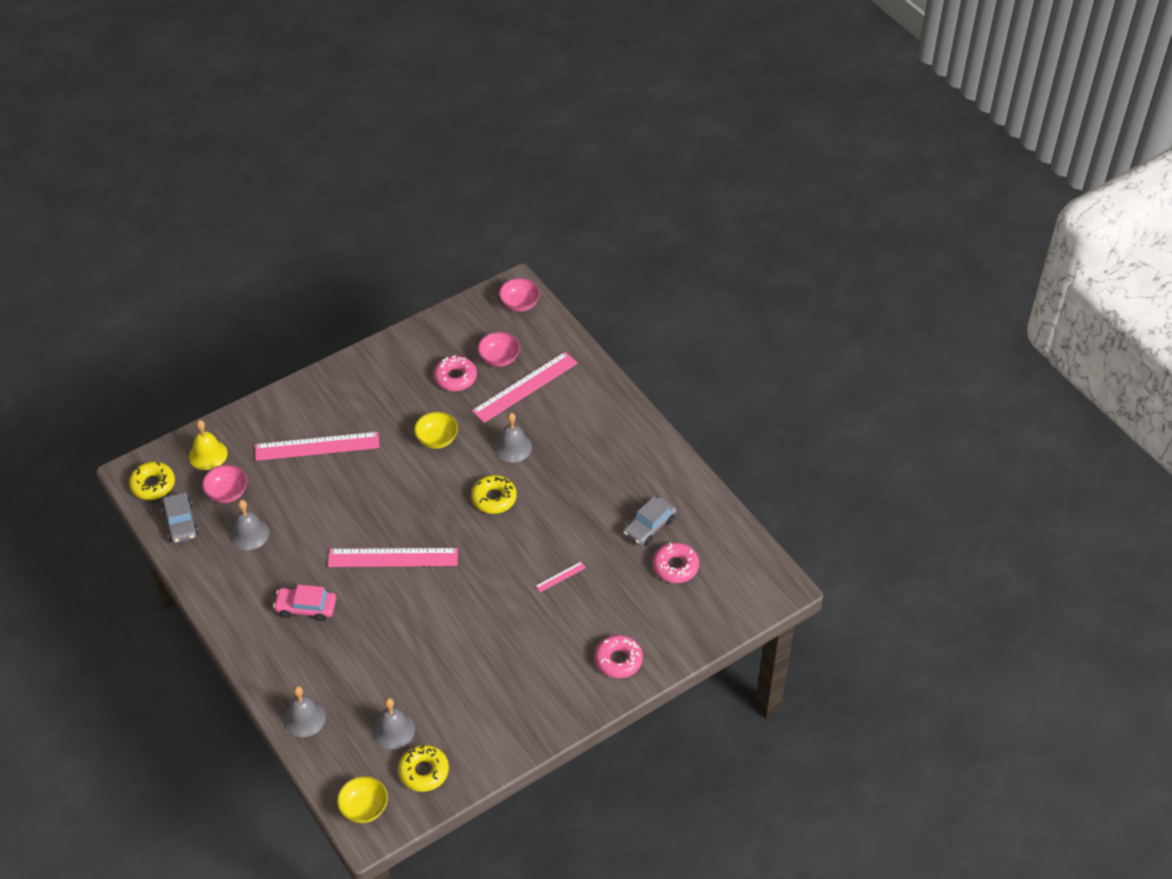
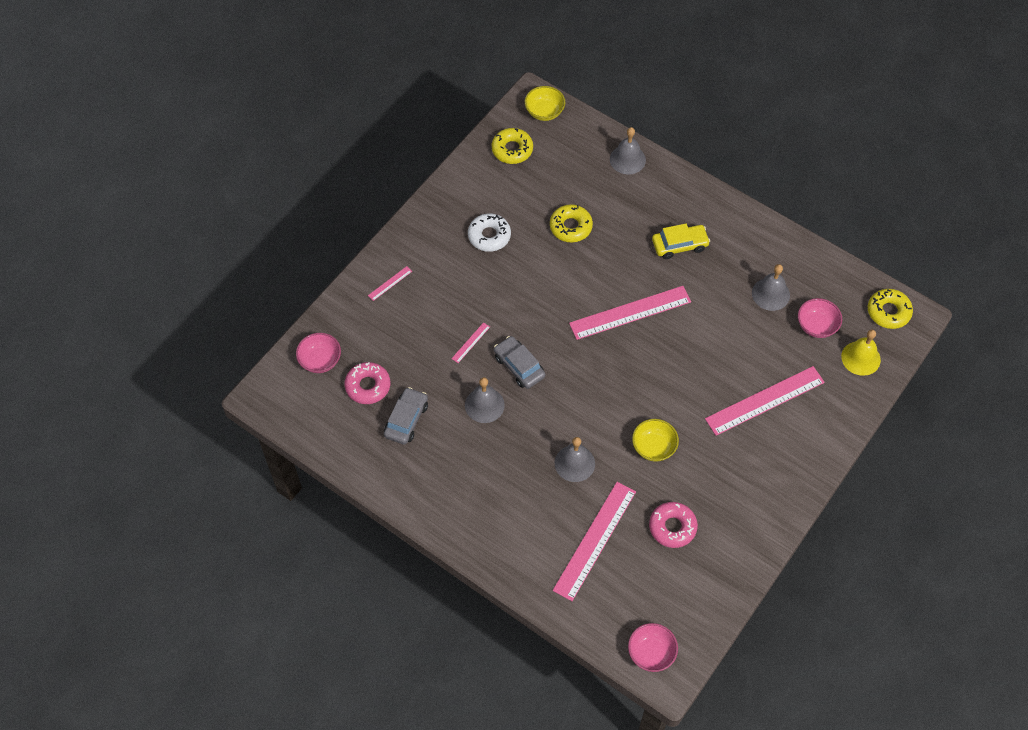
camera: 160 degrees right, 10 degrees up
grey car [162,492,199,543] -> grey car moved to [494,336,545,389]
pink car [273,585,336,621] -> yellow car [652,224,710,259]
grey bell [372,698,415,749] -> grey bell moved to [465,377,505,423]
yellow donut [471,475,517,514] -> yellow donut moved to [550,204,593,242]
pink bowl [478,332,520,367] -> pink bowl moved to [296,333,341,373]
pink donut [595,635,643,678] -> pink ruler [368,266,412,301]
none -> white donut [468,213,511,252]

